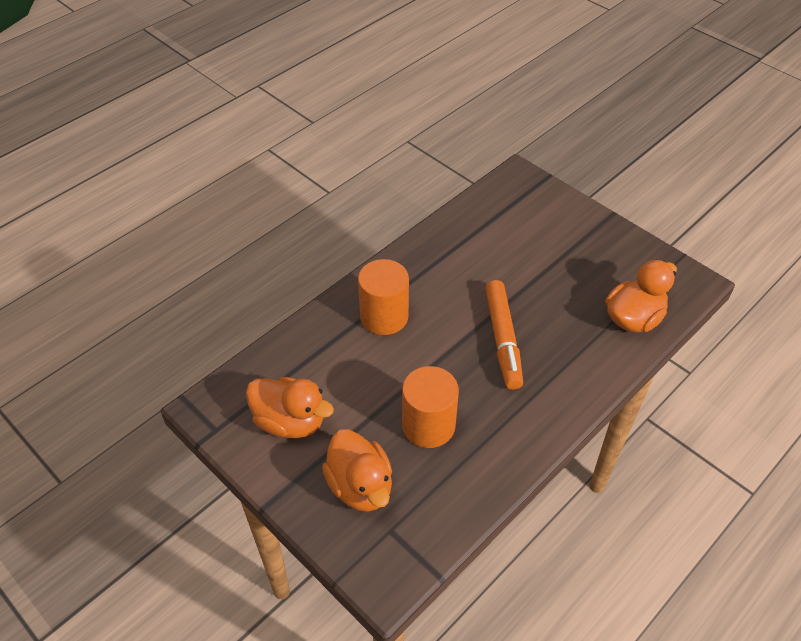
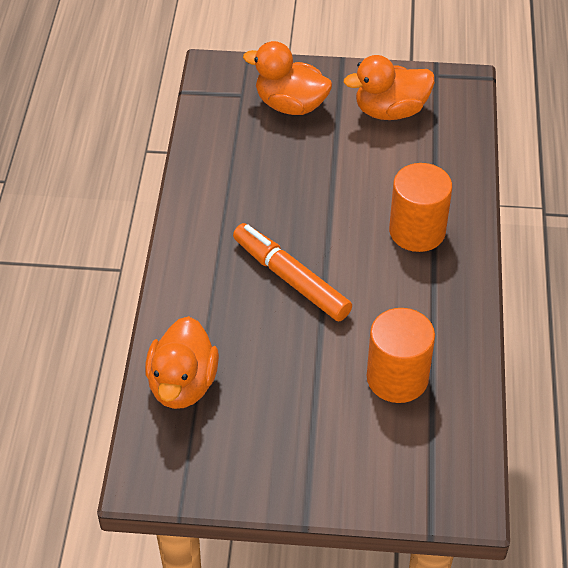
camera: 140 degrees right, 0 degrees up
orange cylinder [402,366,459,448] -> orange cylinder moved to [367,308,435,403]

